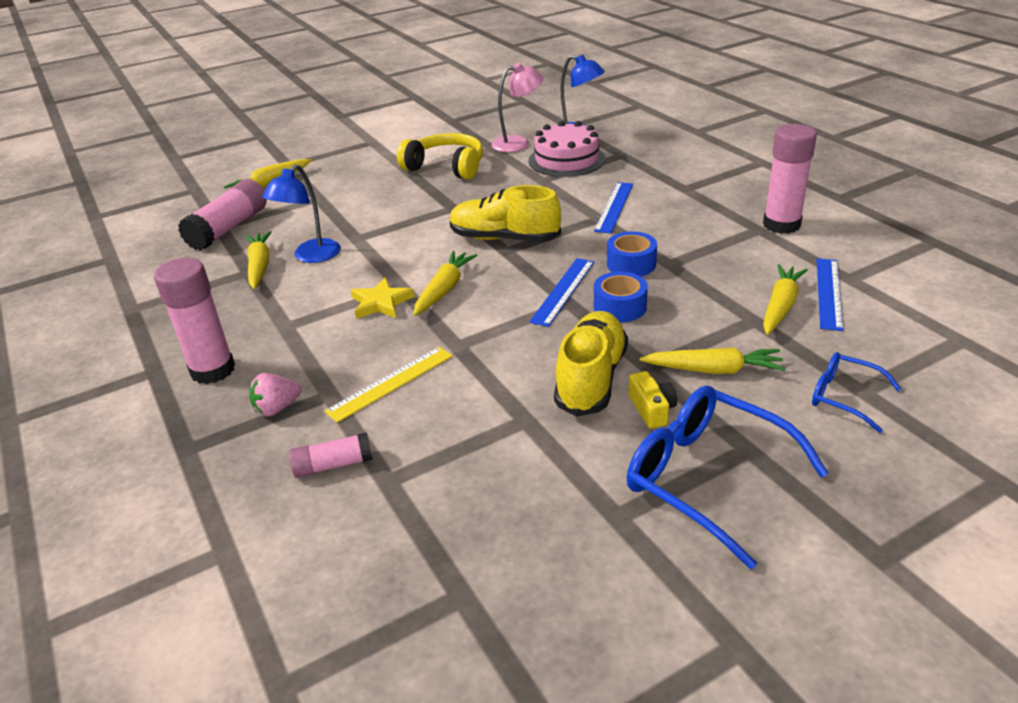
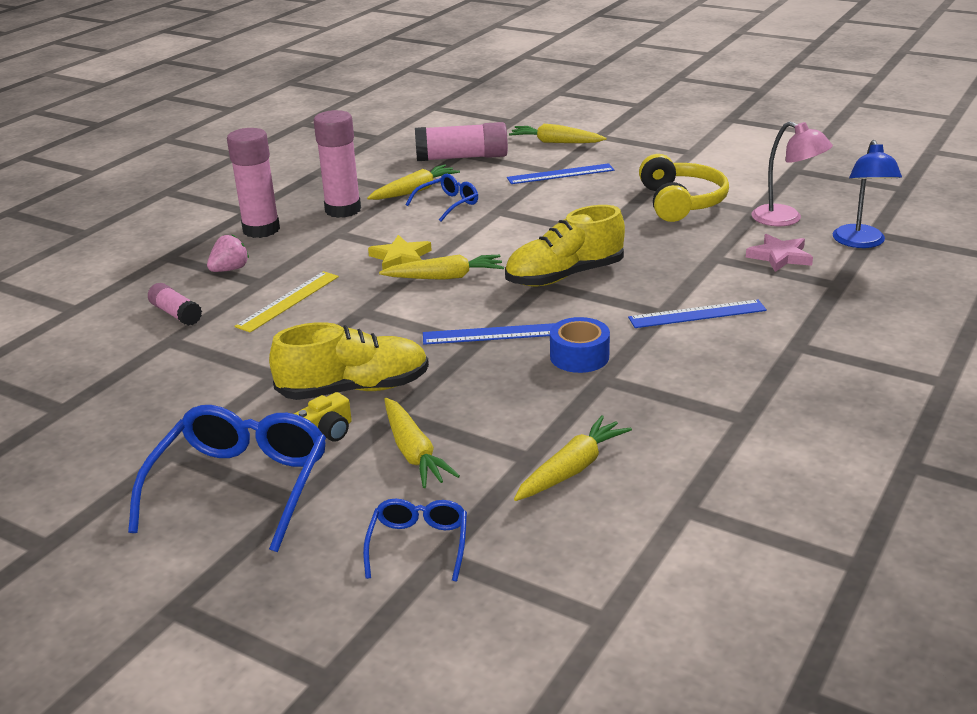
camera: 60 degrees right, 5 degrees down
pink strawberry [249,373,301,417] -> pink strawberry turned 105 degrees clockwise [207,234,249,272]
blue lamp [262,164,340,263] -> blue glasses [406,174,478,221]
yellow ruler [324,347,453,423] -> yellow ruler turned 75 degrees counterclockwise [234,271,339,333]
yellow shoe [450,185,561,242] -> yellow shoe turned 105 degrees counterclockwise [505,205,625,286]
pink cake [528,121,606,177] -> pink star [746,234,813,272]
blue tape [594,272,648,322] -> none
pink glue stick [763,124,817,234] -> pink glue stick moved to [314,110,361,218]
yellow carrot [763,264,808,335] -> yellow carrot turned 45 degrees counterclockwise [514,415,632,501]
blue ruler [817,258,844,331] -> blue ruler moved to [507,163,614,184]

